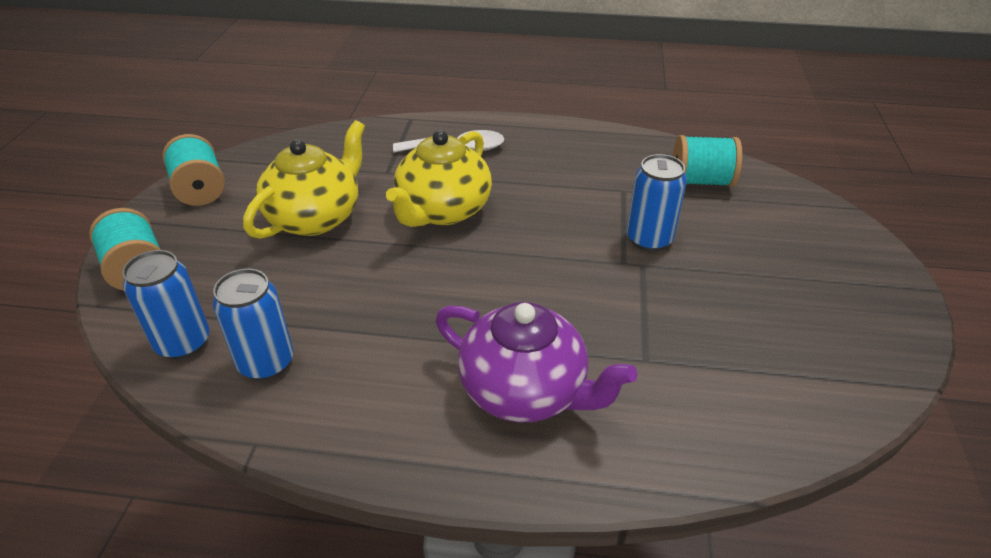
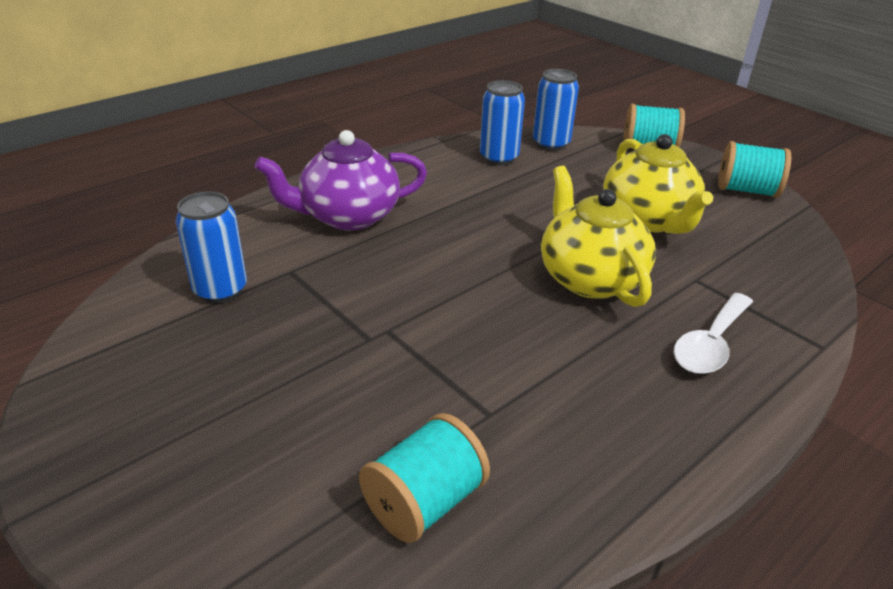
camera: 130 degrees right, 5 degrees down
blue can [627,154,687,252] -> blue can moved to [175,192,247,303]

